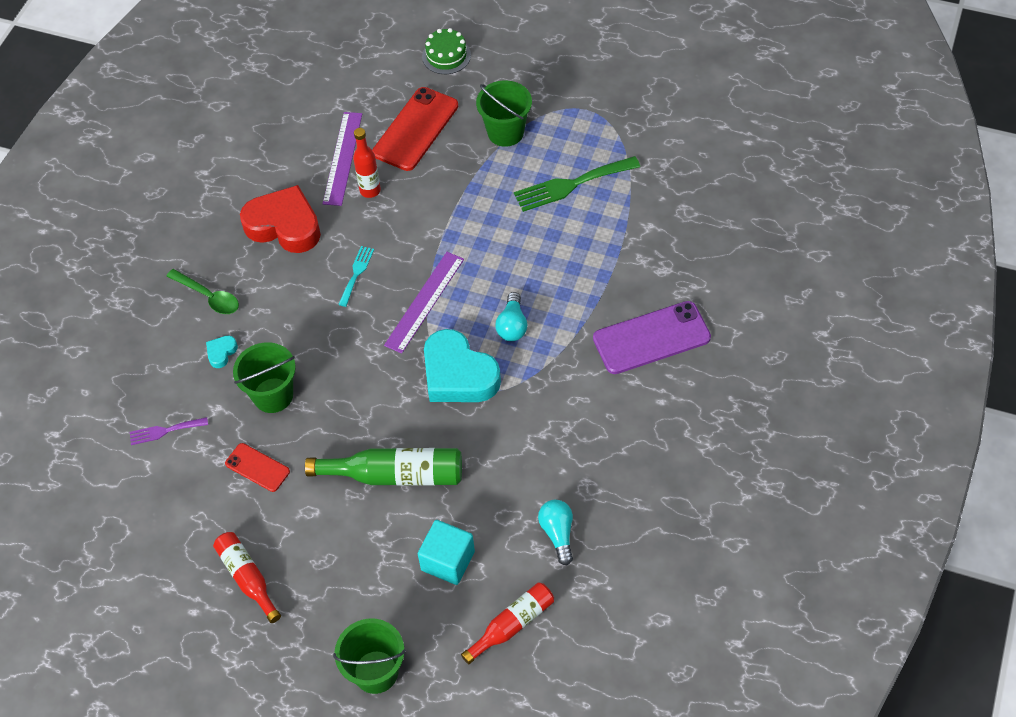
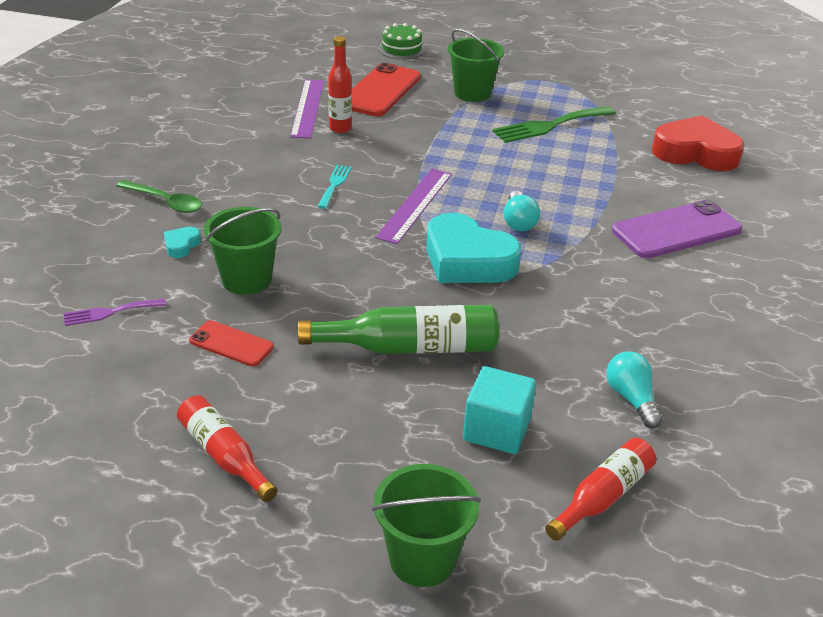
camera: 10 degrees left, 20 degrees down
red heart [240,185,321,253] -> red heart moved to [652,115,745,171]

